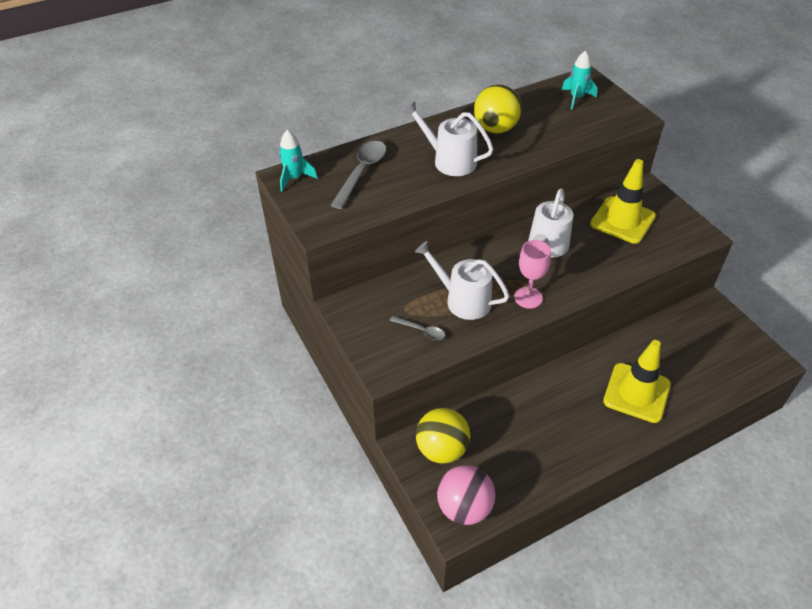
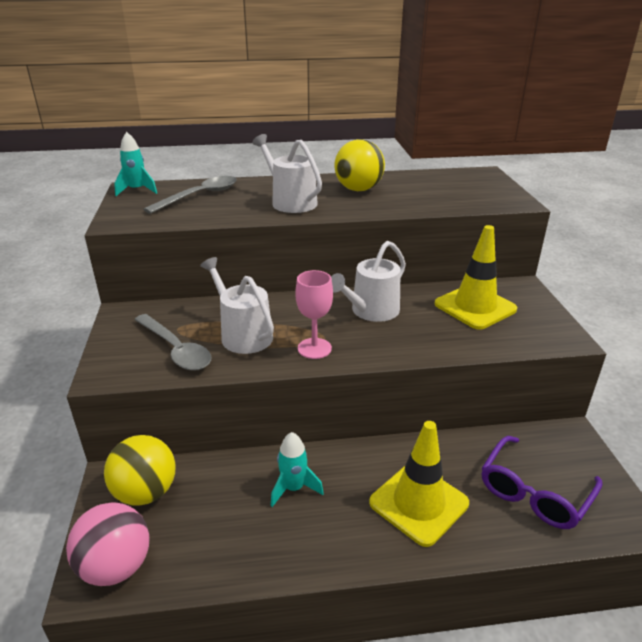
camera: 20 degrees right, 15 degrees down
grey spoon [390,316,445,340] -> grey spoon [134,314,212,371], size x1.85
turquoise rocket [562,50,597,109] -> turquoise rocket moved to [271,432,324,507]
none -> purple glasses [482,436,603,529]

